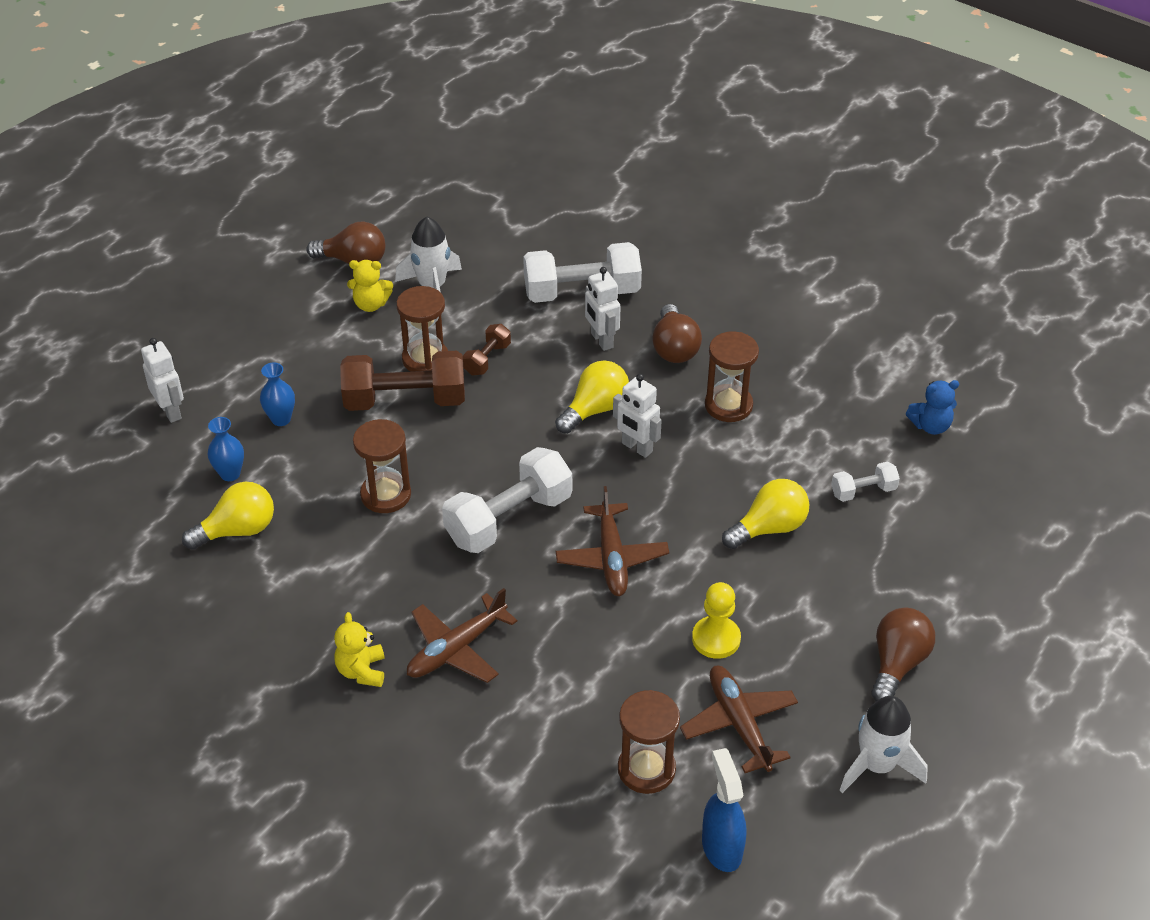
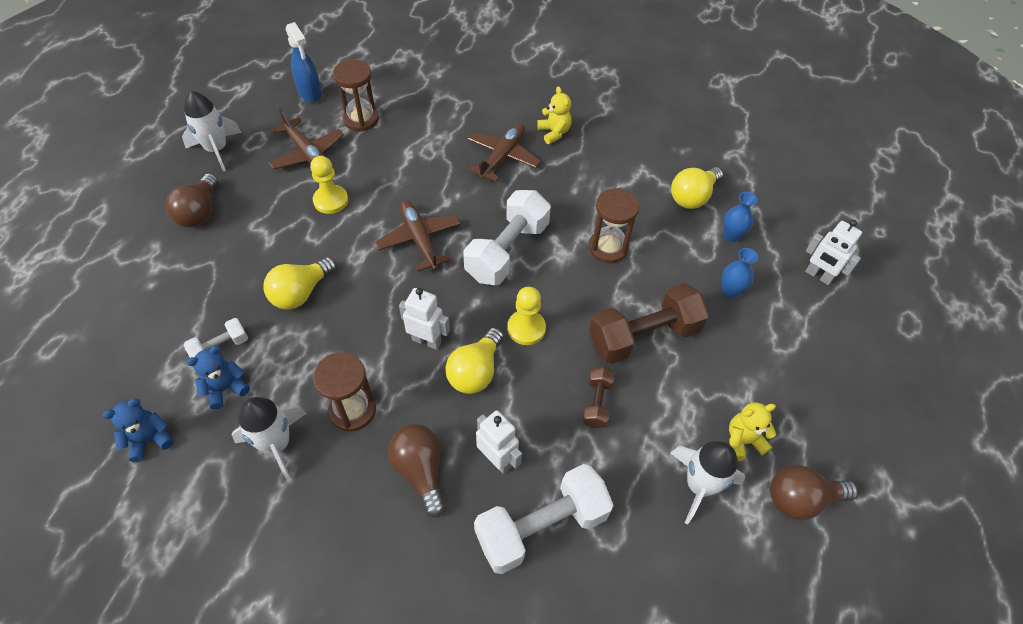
camera: 160 degrees right, 10 degrees up
brown hourglass [396,286,448,372] -> none
none -> blue teddy bear [187,346,250,410]
none -> white rocket [232,397,307,481]
none -> yellow pawn [507,287,546,345]

